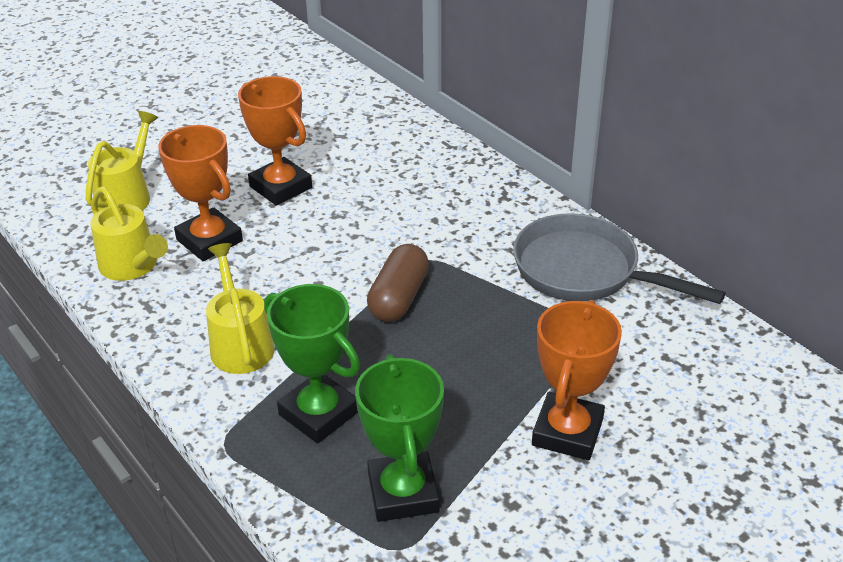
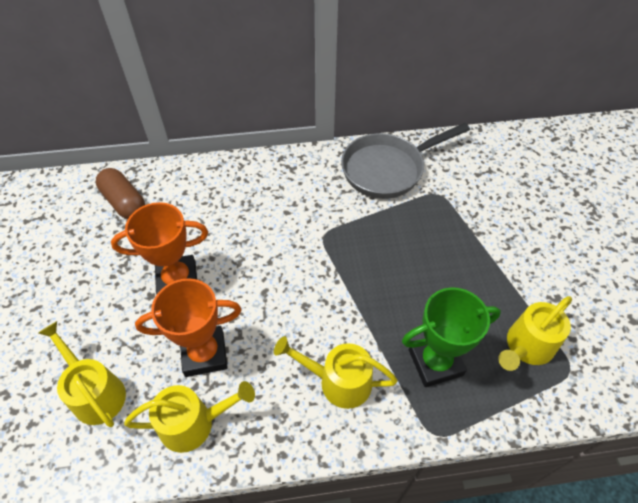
camera: 60 degrees left, 15 degrees up
green trophy [355,354,444,522] -> yellow watering can [498,296,572,371]
brown capsule [367,244,429,322] -> brown capsule moved to [96,168,145,219]
orange trophy [532,300,622,460] -> none

